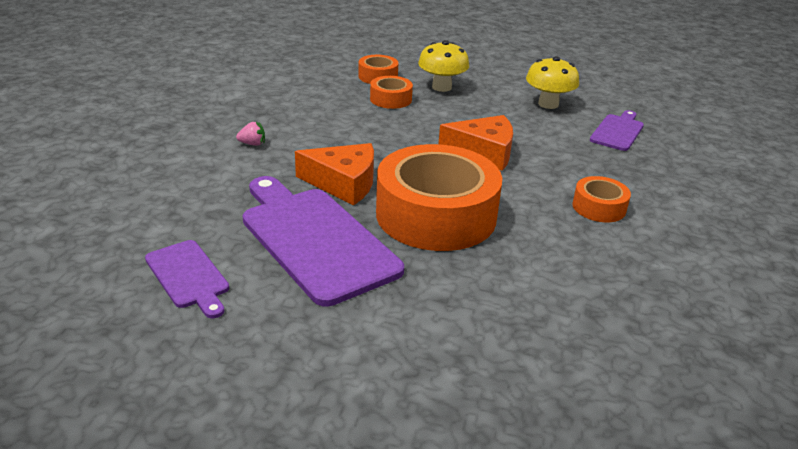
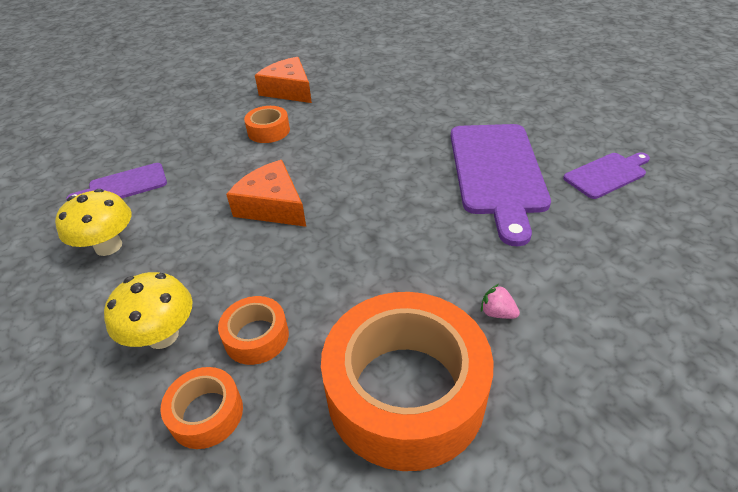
camera: 140 degrees left, 10 degrees up
purple cutting board [145,240,229,318] -> purple cutting board turned 60 degrees clockwise [563,152,650,199]
orange cheese [295,143,374,205] -> orange cheese moved to [255,57,312,103]
orange tape [376,144,502,251] -> orange tape moved to [321,292,494,471]

